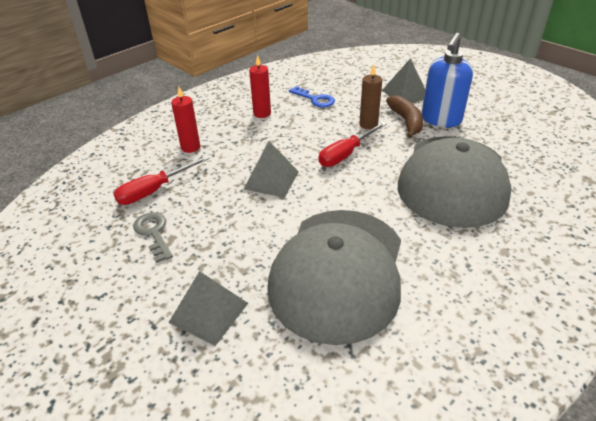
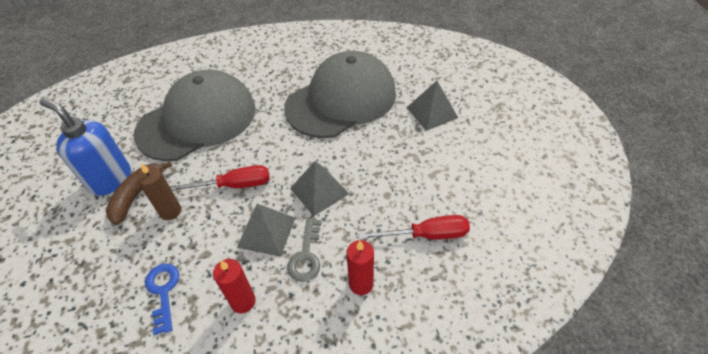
camera: 145 degrees left, 10 degrees up
grey key [133,212,173,263] -> grey key moved to [287,219,322,282]
grey pyramid [382,58,425,103] -> grey pyramid moved to [237,204,295,257]
blue soap dispenser [421,33,473,127] -> blue soap dispenser turned 120 degrees counterclockwise [40,98,131,196]

